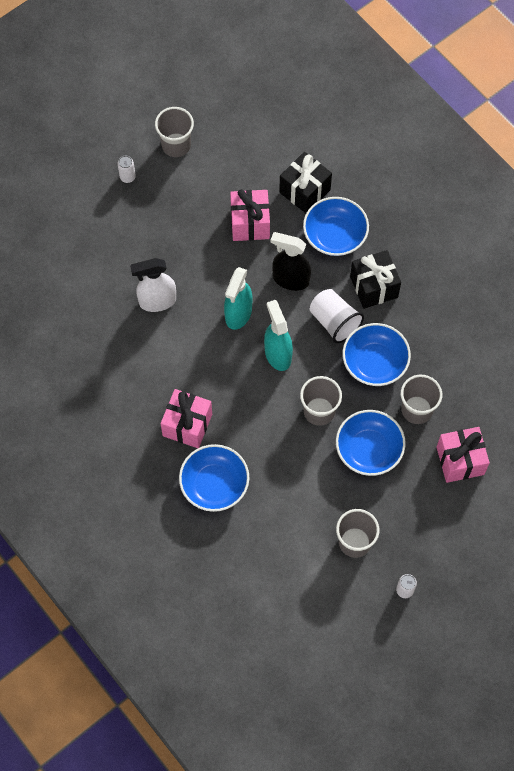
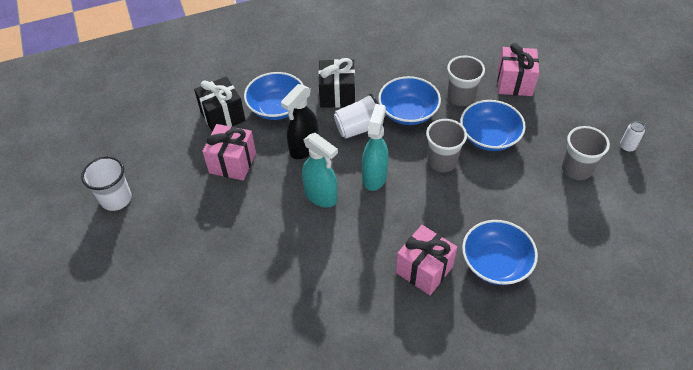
camera: 70 degrees left, 15 degrees down
white can [118,156,136,183] -> none
white spray bottle [130,258,176,312] -> none
grey cup [155,107,194,157] -> white cup [81,156,132,211]
turquoise spray bottle [264,300,293,371] -> turquoise spray bottle turned 105 degrees clockwise [362,104,389,191]

